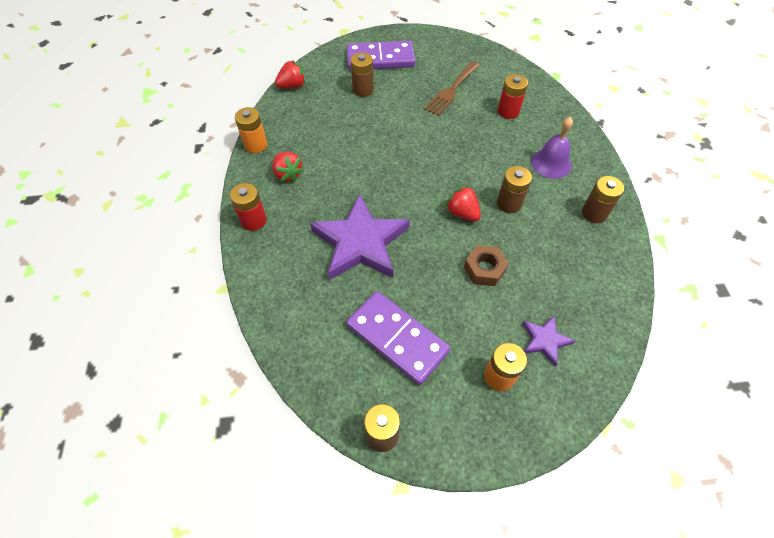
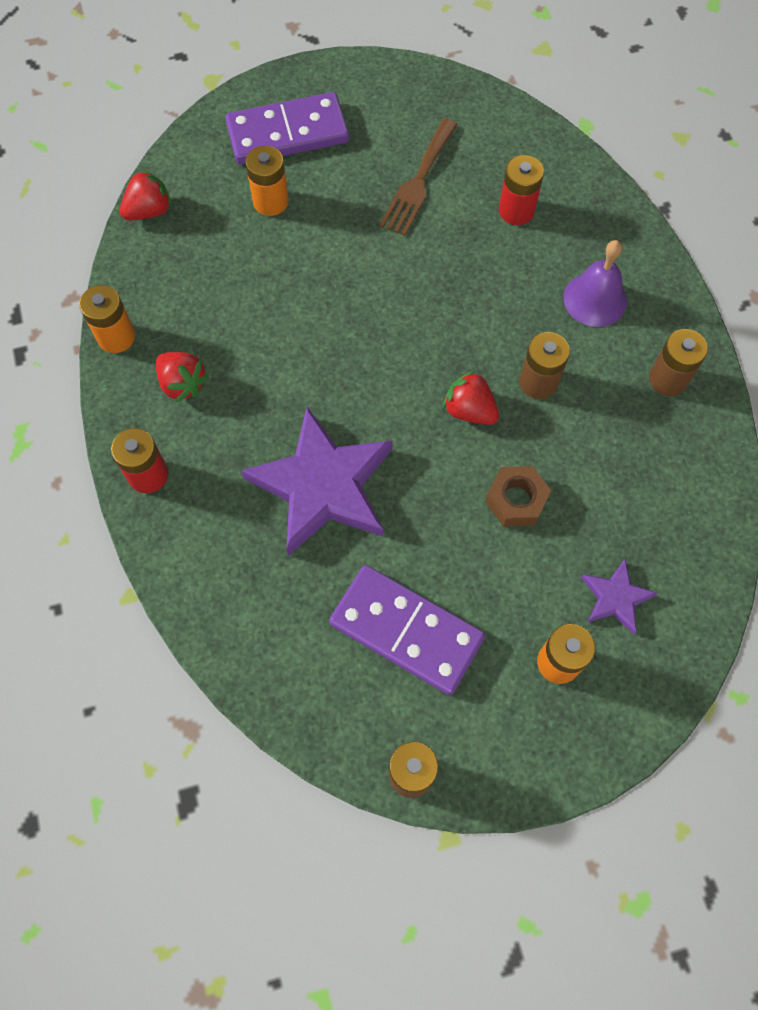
camera: 10 degrees left, 10 degrees up
brown battery [351,52,374,97] -> orange battery [245,146,289,216]

